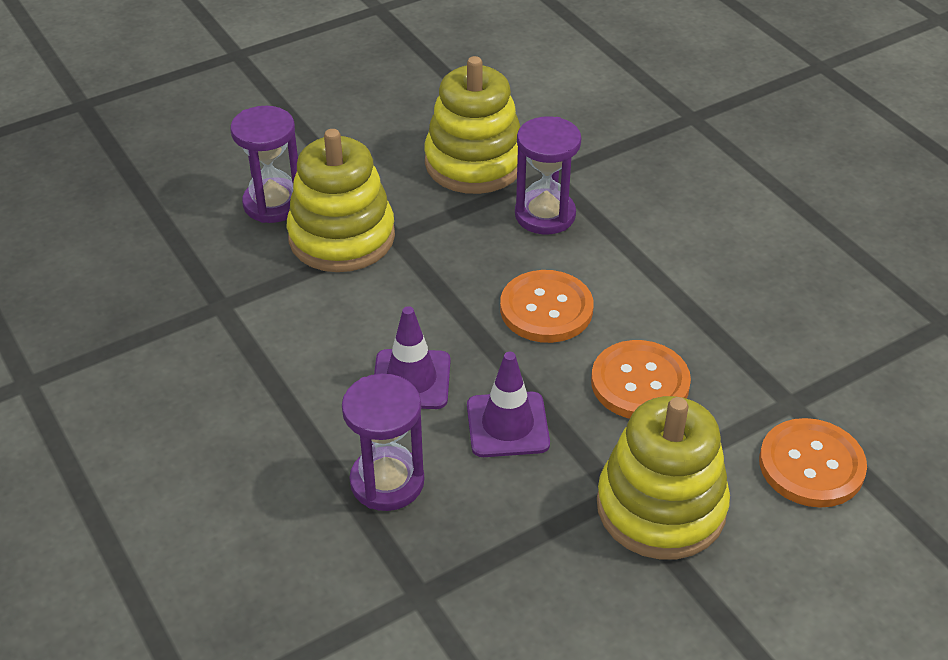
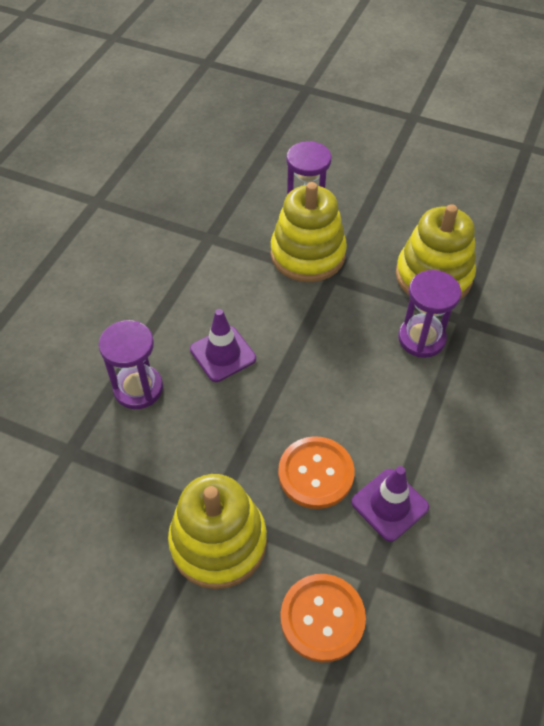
camera: 55 degrees right, 10 degrees up
purple traffic cone [467,352,550,457] -> purple traffic cone moved to [351,466,429,542]
orange button [500,270,594,343] -> none

